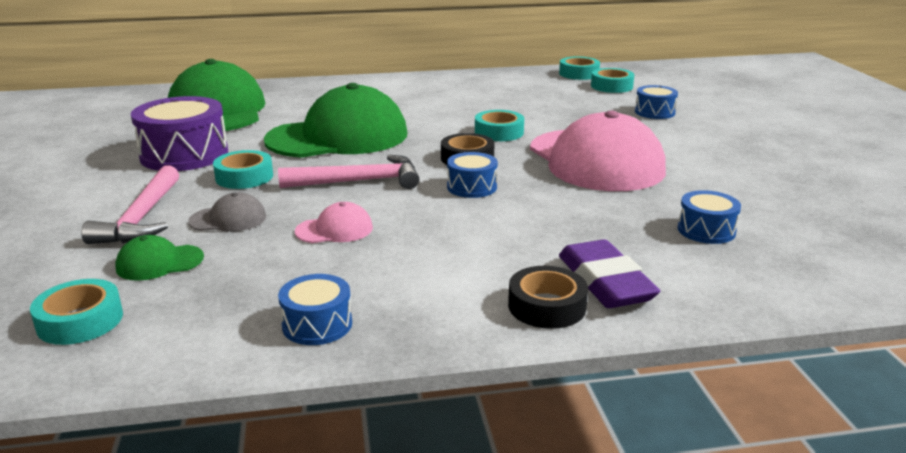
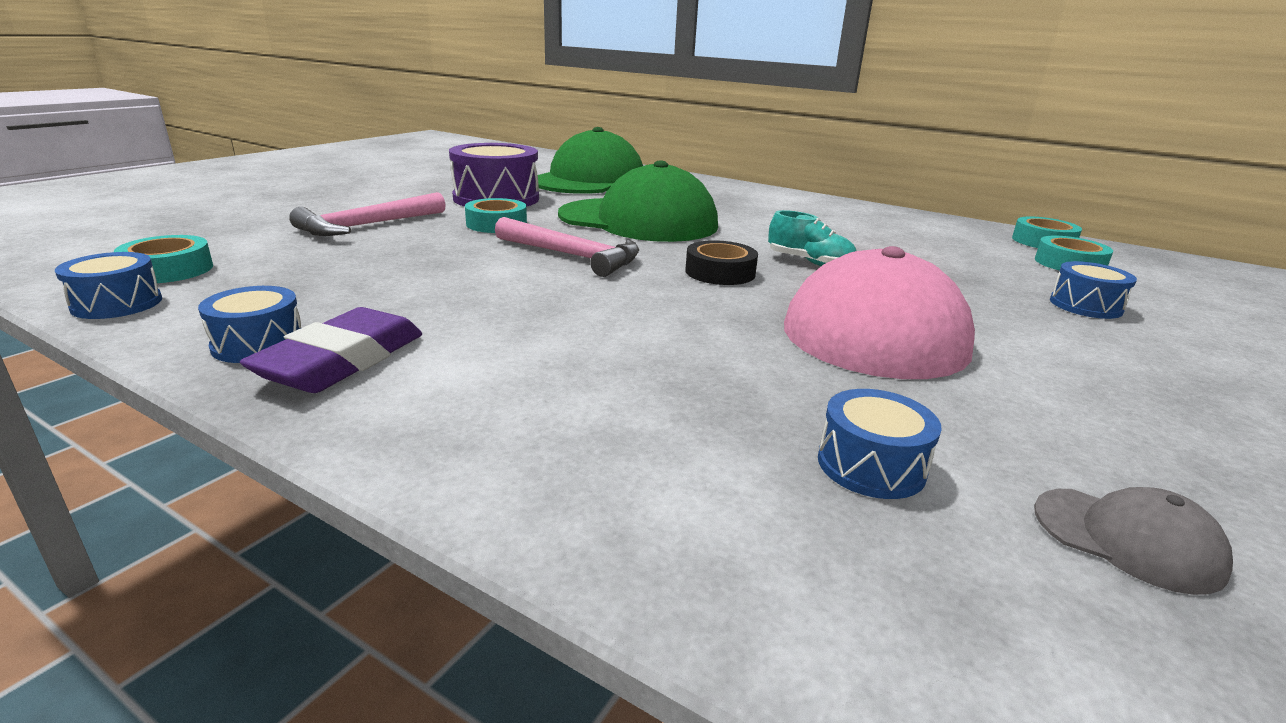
camera: 40 degrees right, 0 degrees up
green cap [115,235,204,281] -> none
grey cap [188,192,266,232] -> grey cap moved to [1034,487,1233,595]
pink cap [295,202,373,243] -> none
blue drum [447,152,498,198] -> blue drum moved to [55,252,162,319]
turquoise tape [475,110,524,141] -> turquoise shoe [768,210,856,266]
black tape [508,266,588,329] -> none
purple eraser [559,239,660,308] -> purple eraser moved to [240,307,422,393]

